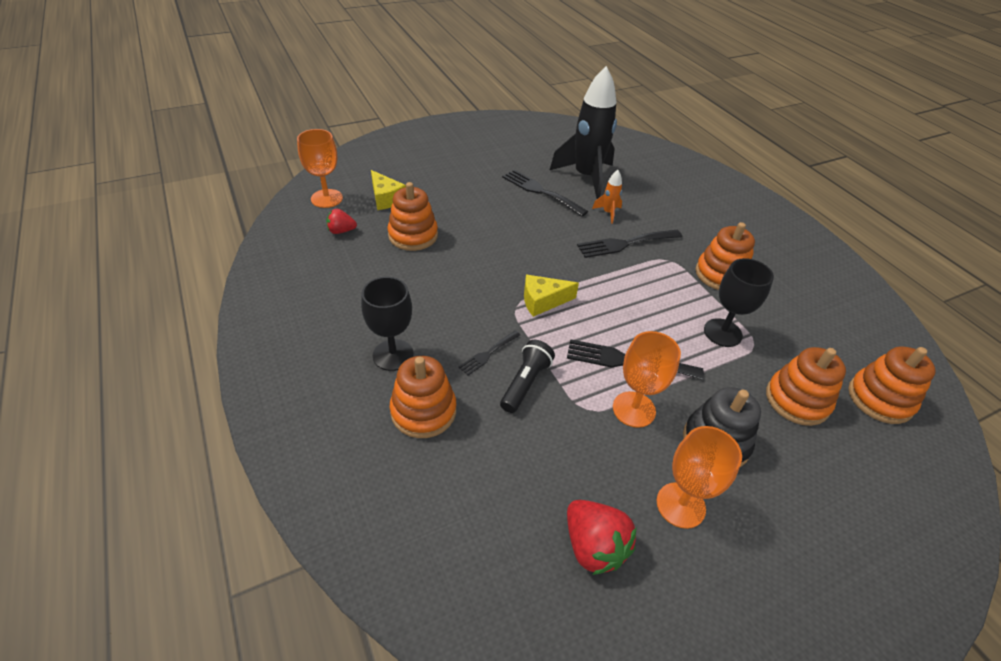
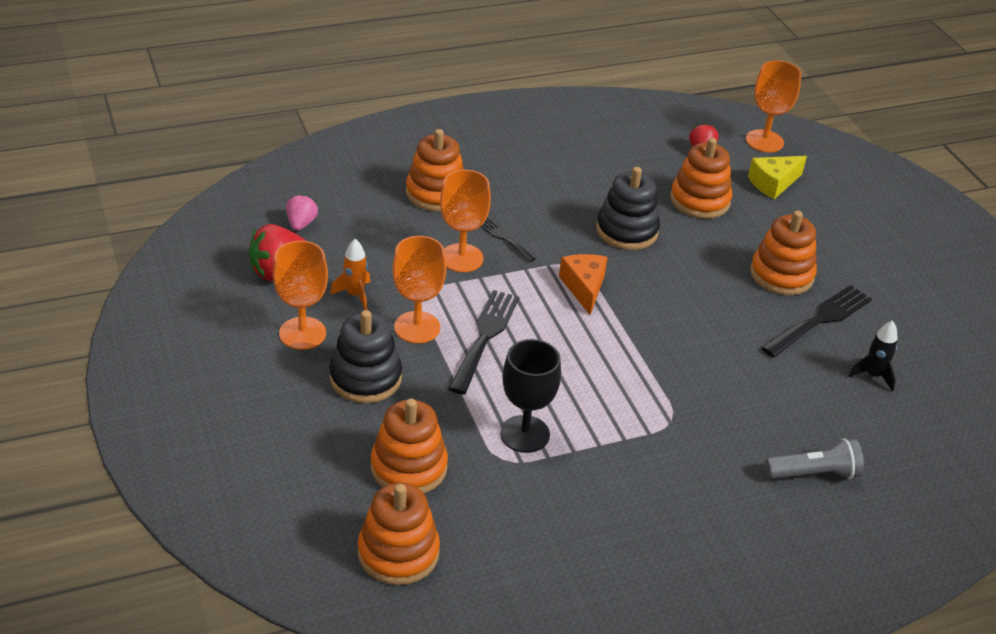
camera: 95 degrees right, 5 degrees down
black goblet [361,277,414,371] -> none
black flashlight [500,340,555,413] -> orange goblet [440,170,491,272]
yellow cheese [524,275,579,317] -> orange cheese [559,254,607,315]
black rocket [550,66,617,199] -> black rocket [848,320,898,392], size x0.42
black fork [577,230,682,258] -> none
orange rocket [592,170,622,224] -> orange rocket moved to [330,239,370,310]
orange stacking toy [696,222,755,290] -> orange stacking toy moved to [750,211,817,295]
none -> pink strawberry [286,194,318,231]
none -> black stacking toy [596,167,660,250]
none -> grey flashlight [765,438,864,479]

